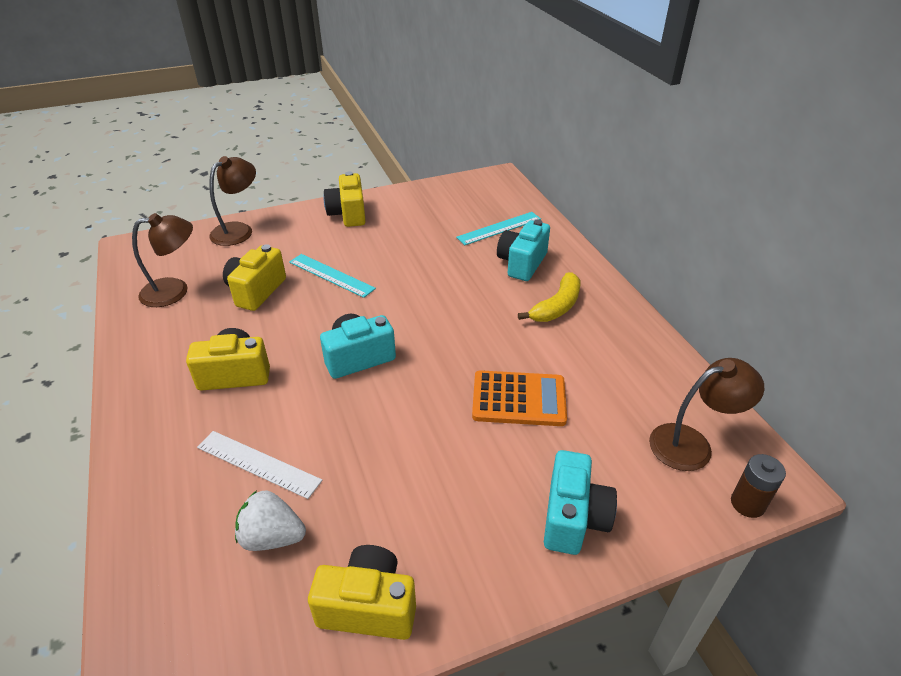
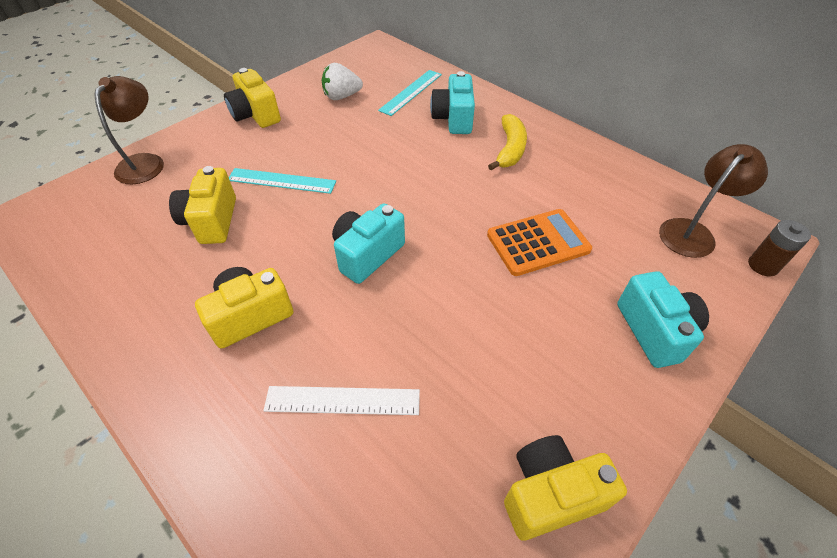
camera: 25 degrees left, 10 degrees up
brown lamp [132,213,193,307] -> none
white strawberry [235,490,306,551] -> white strawberry moved to [322,63,363,100]

